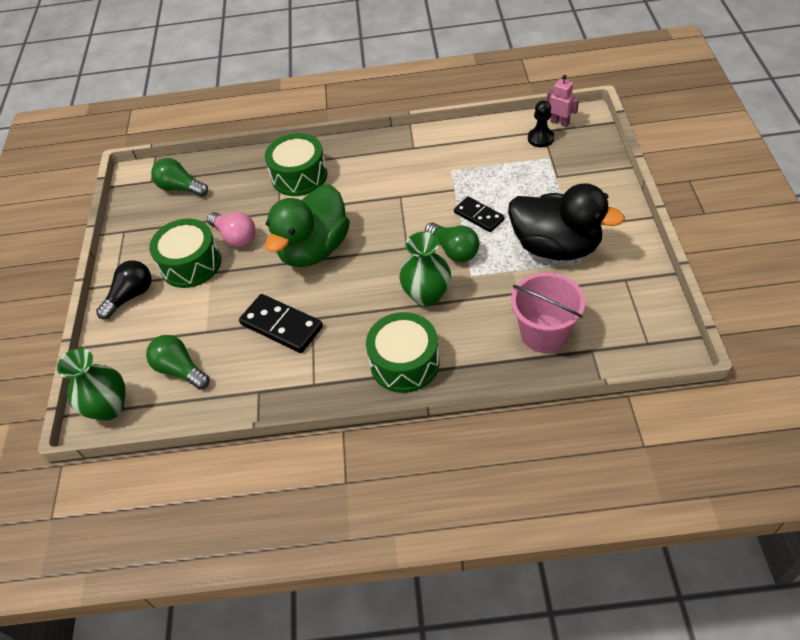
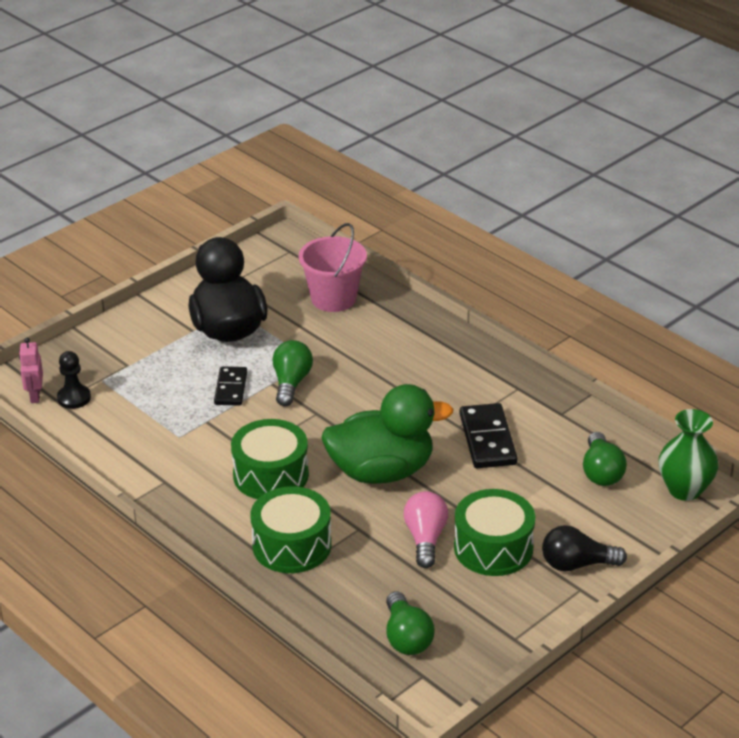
camera: 135 degrees left, 15 degrees down
green drum [366,312,440,393] -> green drum moved to [231,419,309,499]
green vase [399,232,451,307] -> none

